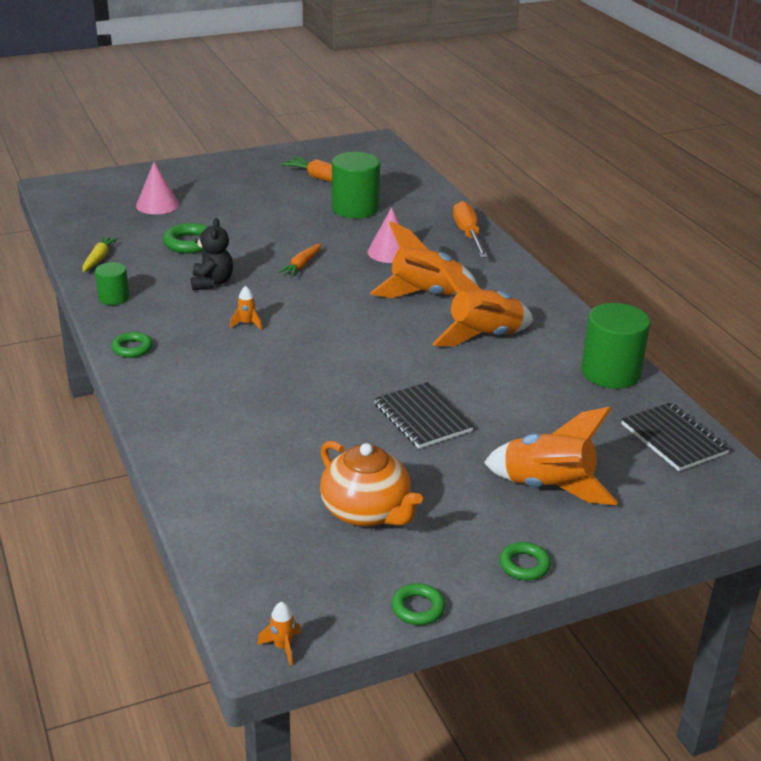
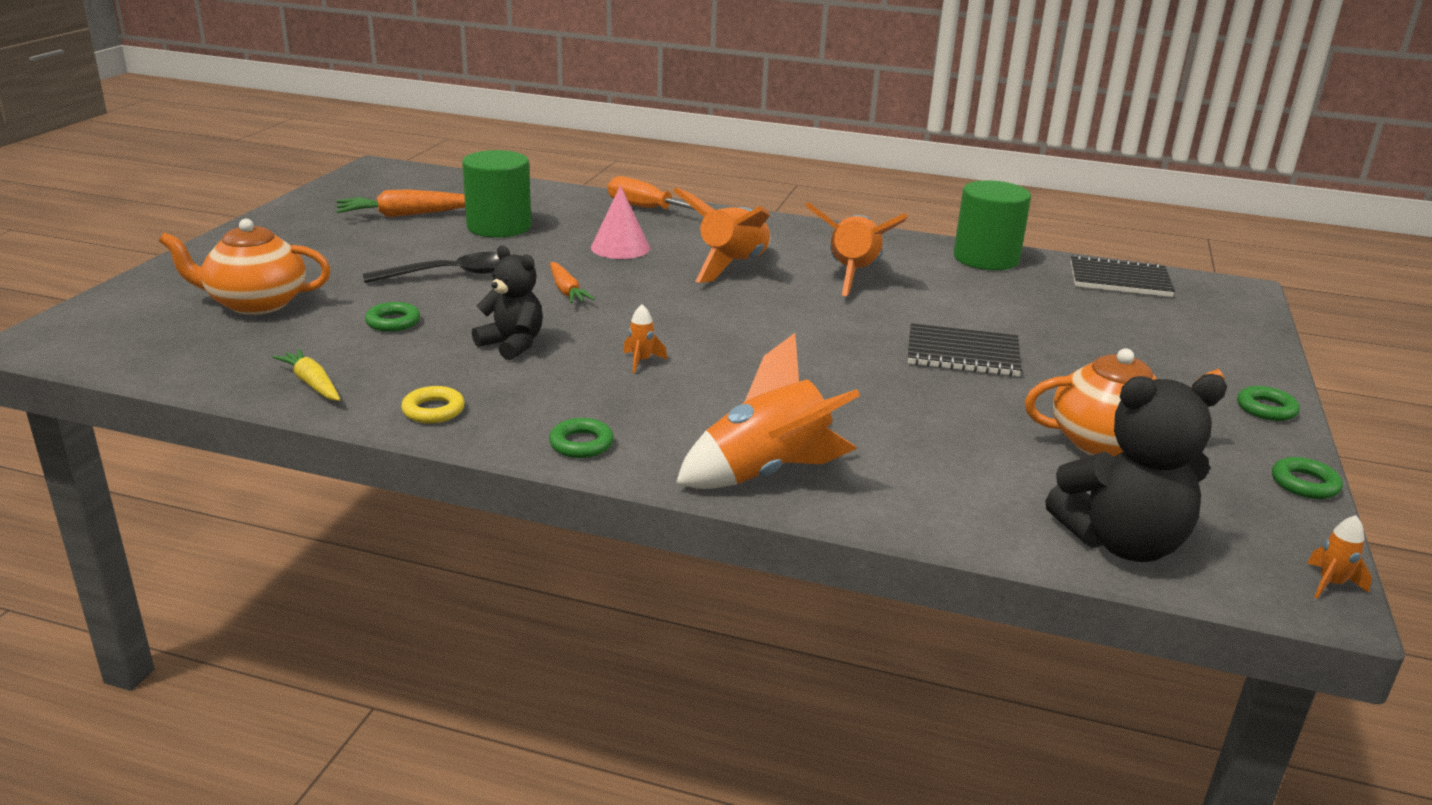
camera: 50 degrees left, 5 degrees down
green cylinder [95,262,129,305] -> yellow ring [401,386,465,423]
pink cone [136,162,179,214] -> orange teapot [159,219,331,315]
green ring [163,223,208,253] -> green ring [365,302,420,332], size x0.66
orange rocket [484,407,618,505] -> orange rocket moved to [676,333,860,489]
none -> black spoon [363,252,511,283]
none -> black teddy bear [1045,374,1227,562]

